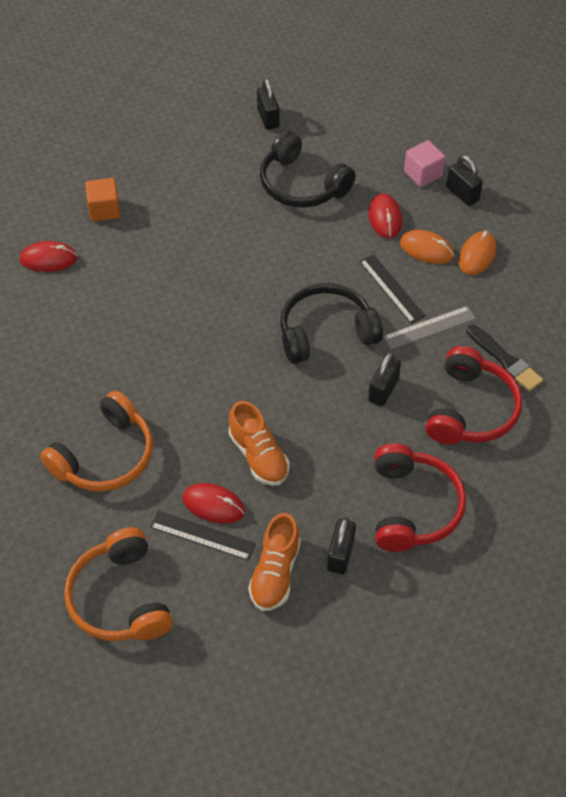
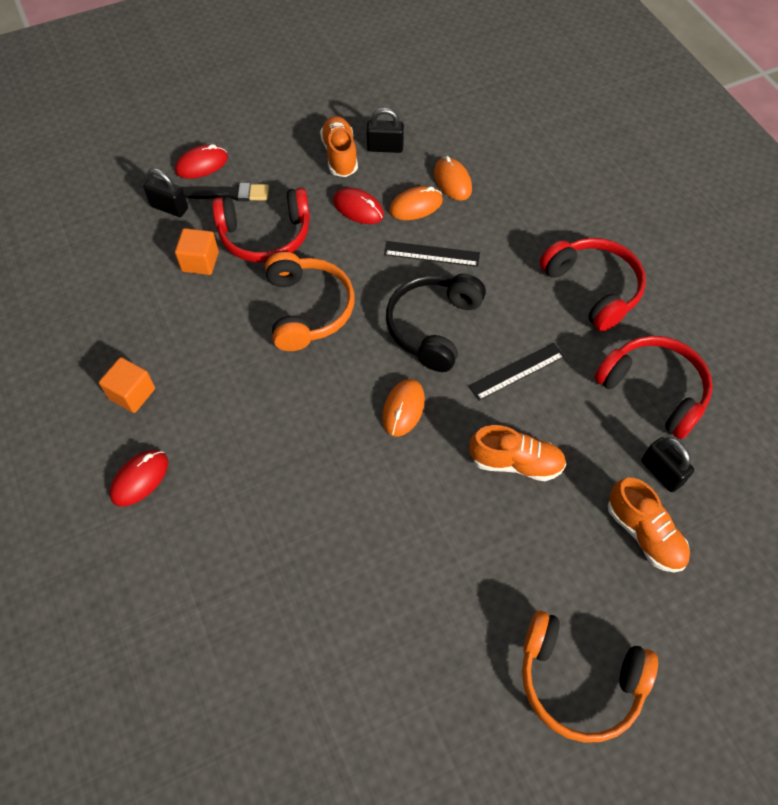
camera: 50 degrees left, 5 degrees up
orange headphones [40,391,153,491] -> orange headphones moved to [265,252,354,351]
black ruler [150,511,256,561] -> black ruler moved to [469,343,564,401]
red mouse [183,483,245,524] -> red mouse moved to [175,144,228,179]
black headphones [260,131,356,208] -> red headphones [212,188,310,263]
black padlock [368,352,401,407] -> none
grey ruler [383,306,476,350] -> none
pink cube [404,140,446,187] -> orange shoe [320,116,358,177]
black brush [467,325,543,391] -> black brush moved to [183,183,269,201]
none -> orange cube [175,228,219,275]
none -> orange mouse [382,379,425,437]

